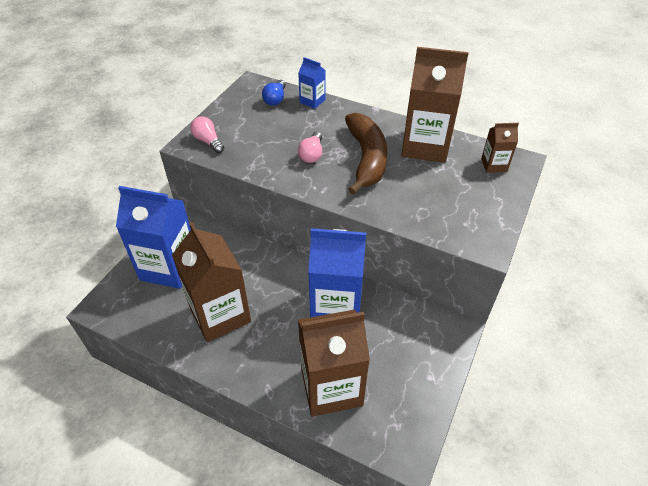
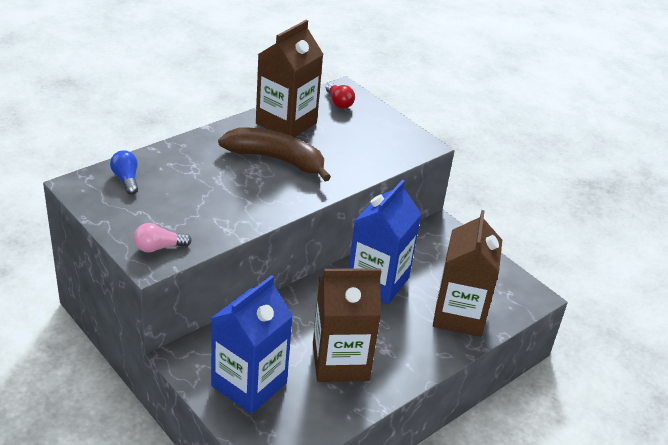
camera: 70 degrees left, 10 degrees down
blue light bulb [262,80,286,106] -> blue light bulb turned 150 degrees counterclockwise [110,150,138,195]
blue carton [298,57,326,109] -> none
pink light bulb [298,132,322,163] -> none
brown carton [481,123,519,173] -> red light bulb [326,83,355,109]

